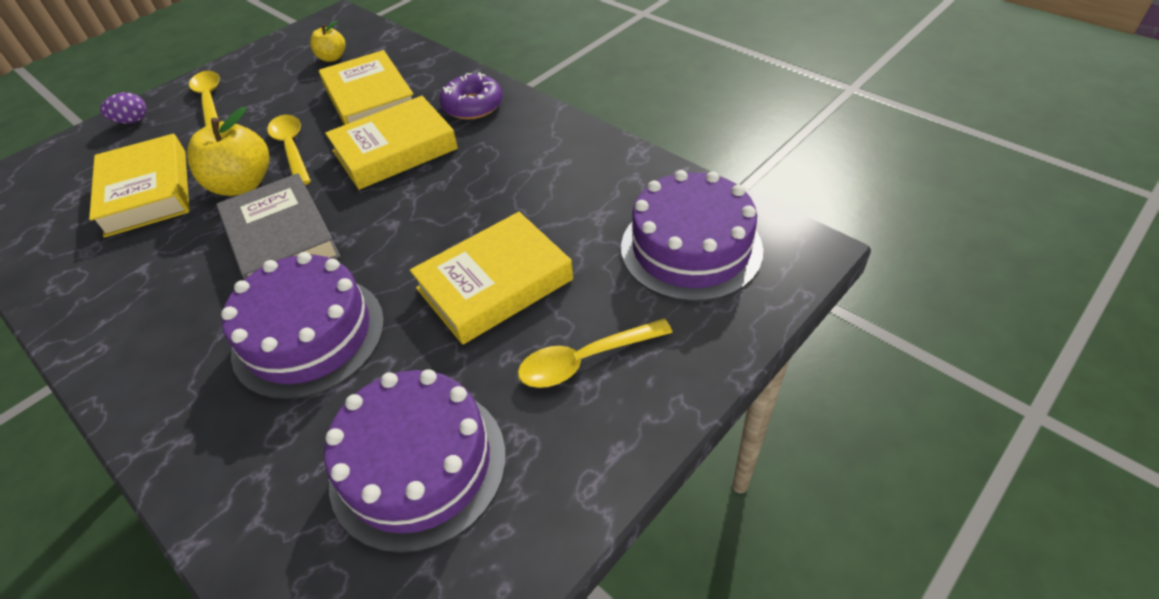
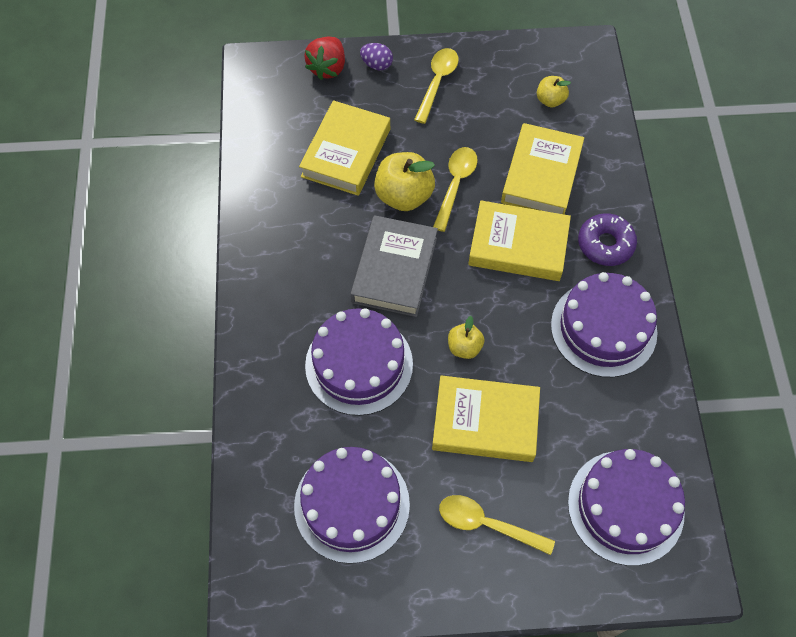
camera: 40 degrees right, 15 degrees up
none -> red strawberry [304,37,345,80]
none -> yellow apple [448,316,485,359]
none -> purple cake [551,272,658,377]

